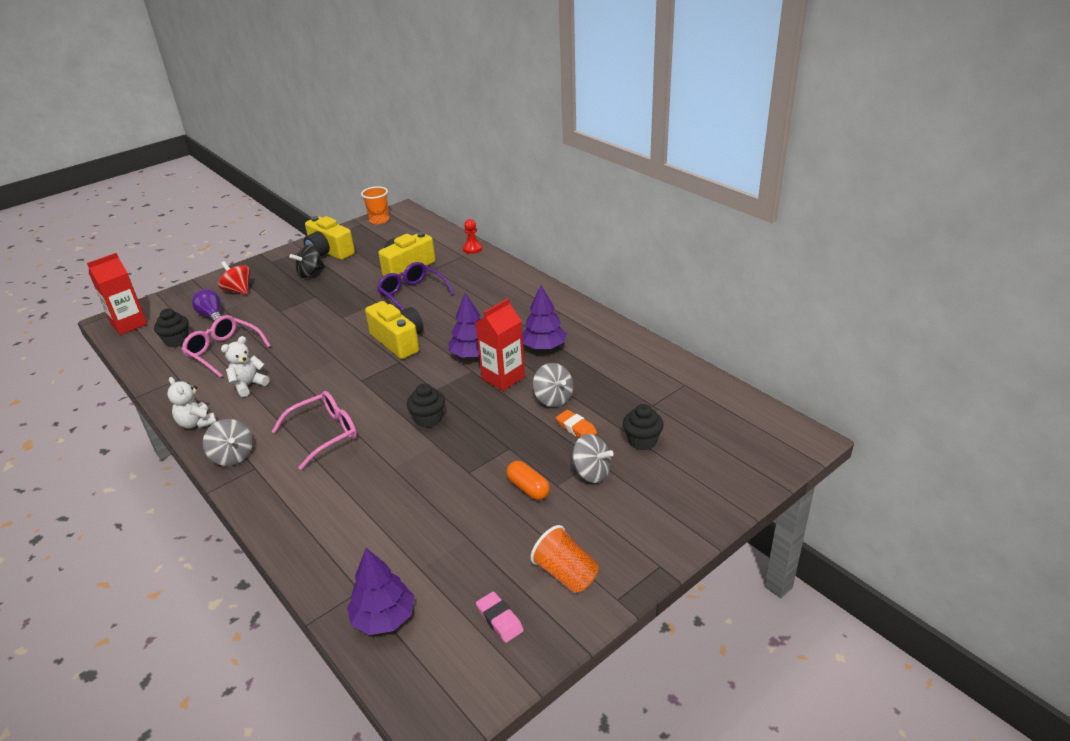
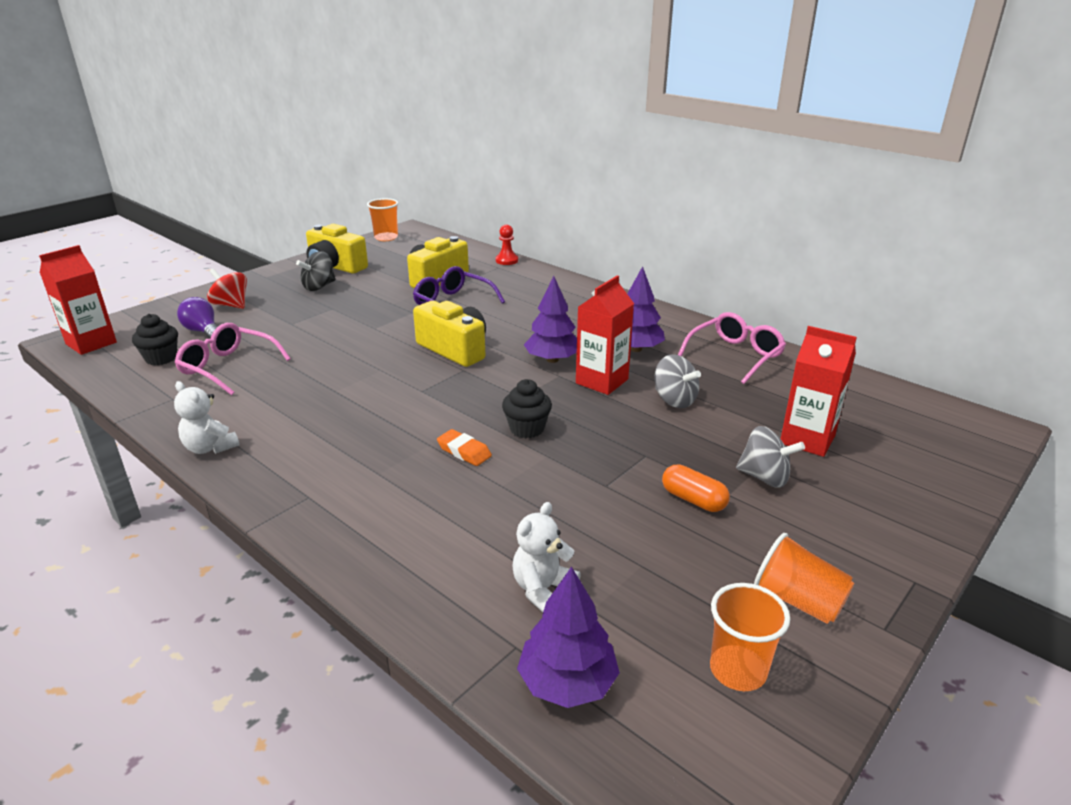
camera: 10 degrees left, 5 degrees down
grey spinning top [203,419,253,466] -> none
white teddy bear [221,336,269,397] -> white teddy bear moved to [512,502,581,612]
pink glasses [272,391,357,470] -> pink glasses moved to [678,312,786,384]
pink eraser [476,591,524,643] -> orange cup [710,583,790,691]
orange eraser [556,410,597,438] -> orange eraser moved to [437,429,492,466]
black cupcake [623,404,664,451] -> red carton [781,326,857,457]

